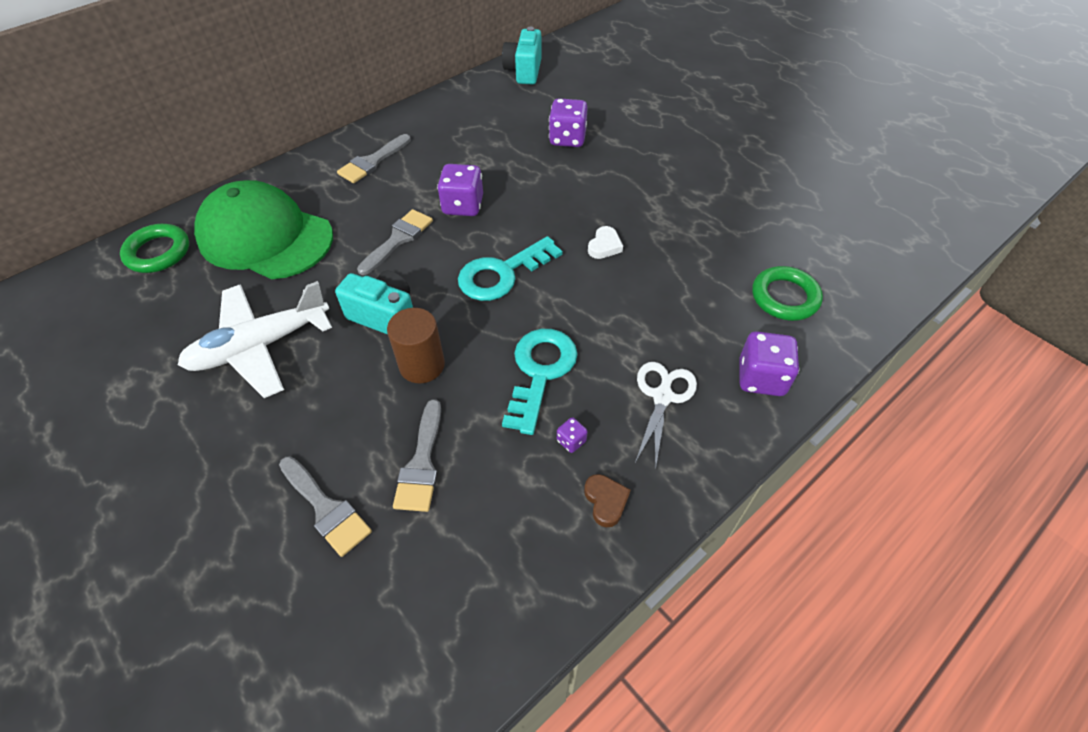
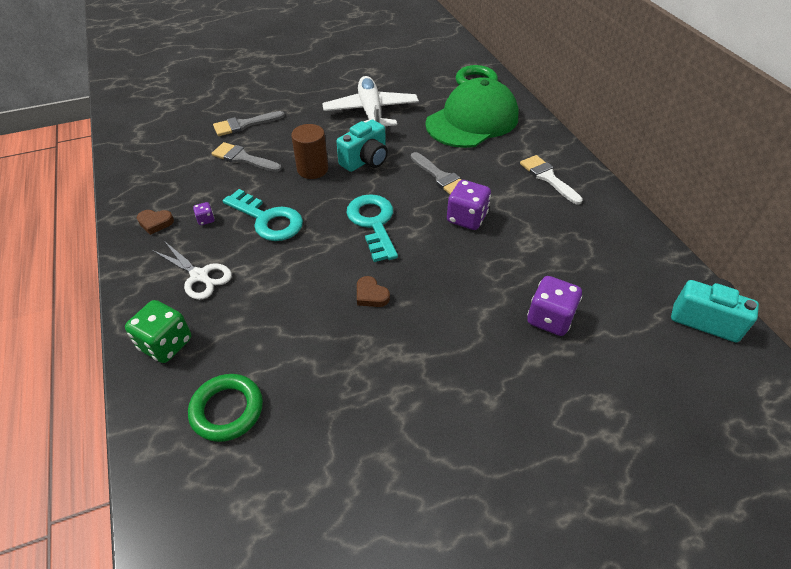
camera: 110 degrees right, 5 degrees down
grey brush [337,134,411,183] -> white brush [520,155,583,205]
white heart [588,226,623,259] -> brown heart [357,276,390,307]
purple dice [739,331,800,396] -> green dice [125,300,191,363]

